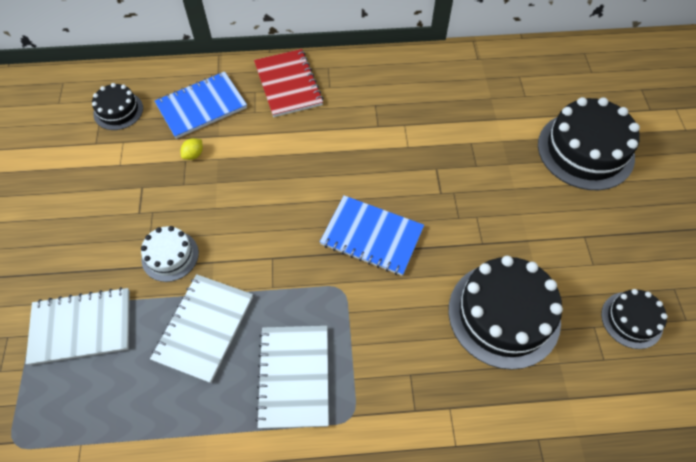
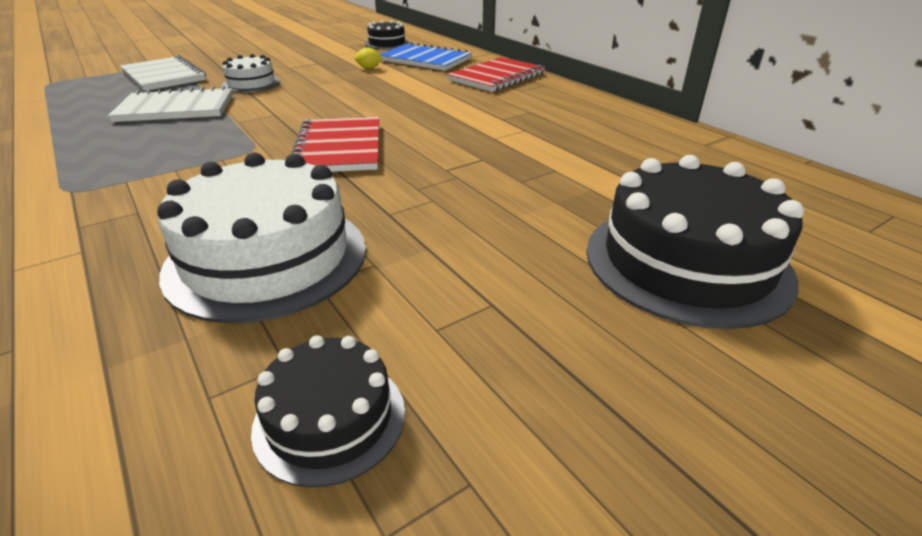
camera: 60 degrees right, 25 degrees down
white notebook [256,326,329,429] -> none
blue notebook [320,195,424,276] -> red notebook [292,117,379,172]
black cake [448,256,563,370] -> white cake [157,152,366,323]

